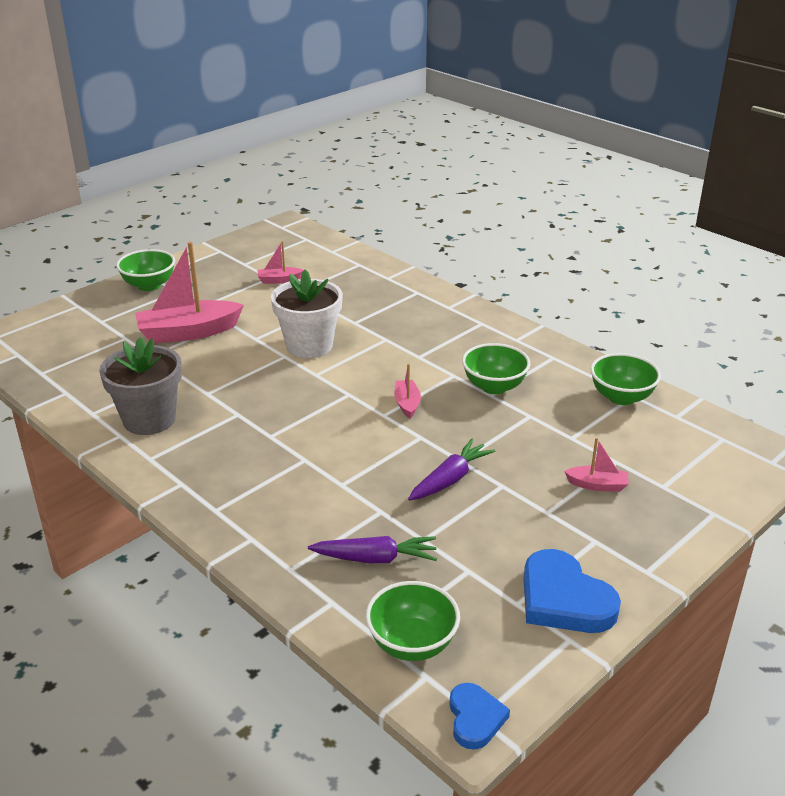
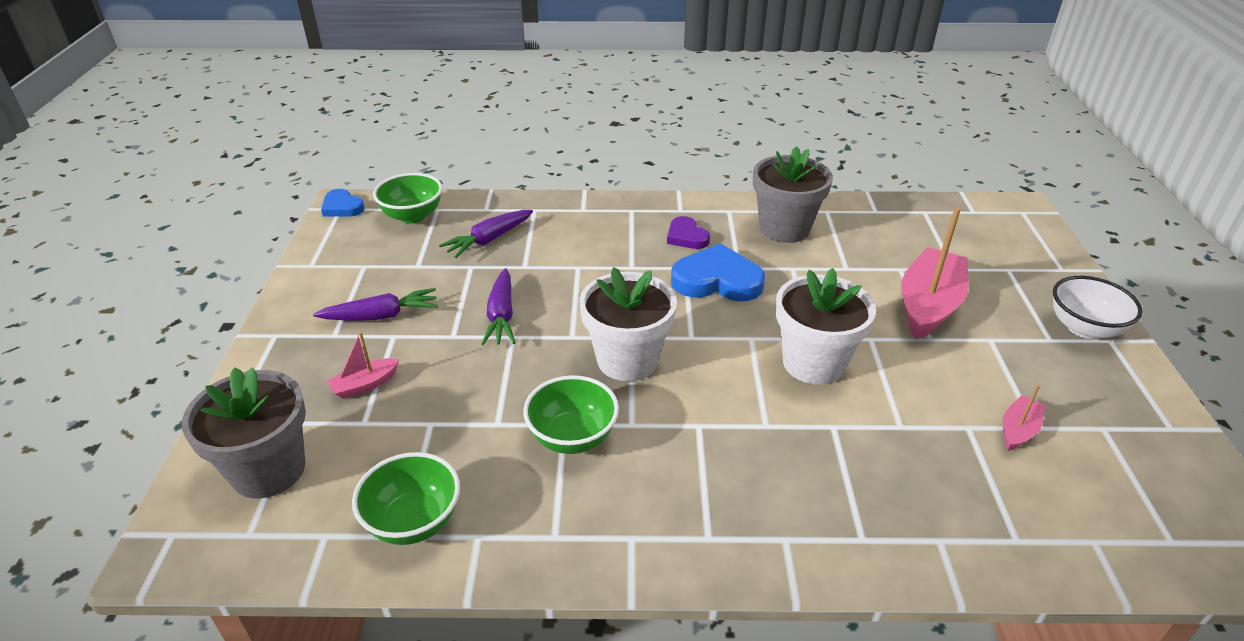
camera: 135 degrees right, 5 degrees up
green bowl [116,249,175,291] -> white bowl [1053,276,1143,339]
pink boat [394,363,421,419] -> white flower pot [579,267,677,381]
blue heart [523,549,621,633] -> blue heart moved to [671,243,765,301]
none -> grey flower pot [182,367,306,499]
none -> purple carrot [313,288,438,321]
none -> purple heart [667,216,710,249]

